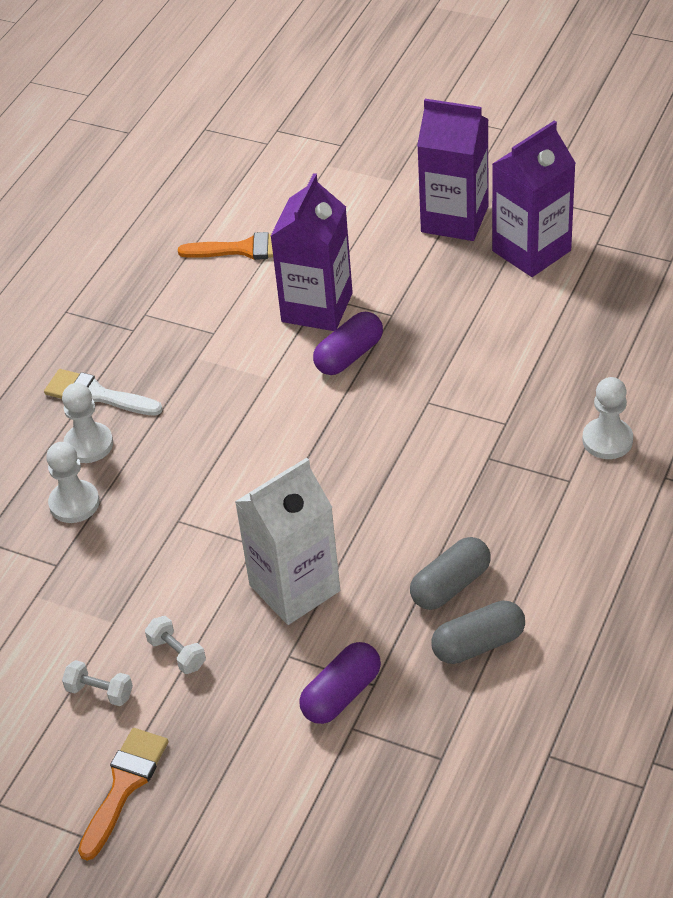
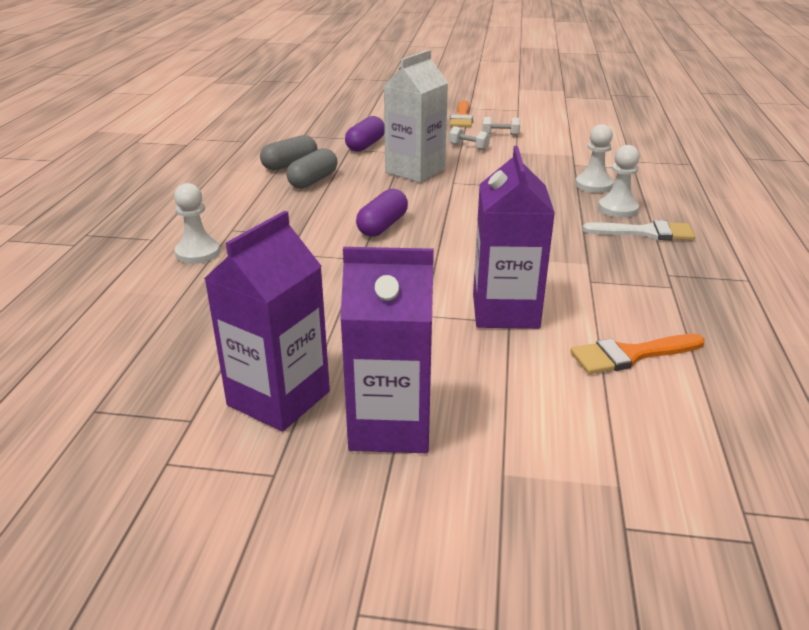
camera: 160 degrees right, 15 degrees down
purple capsule [313,312,383,375] -> purple capsule moved to [356,189,408,237]

